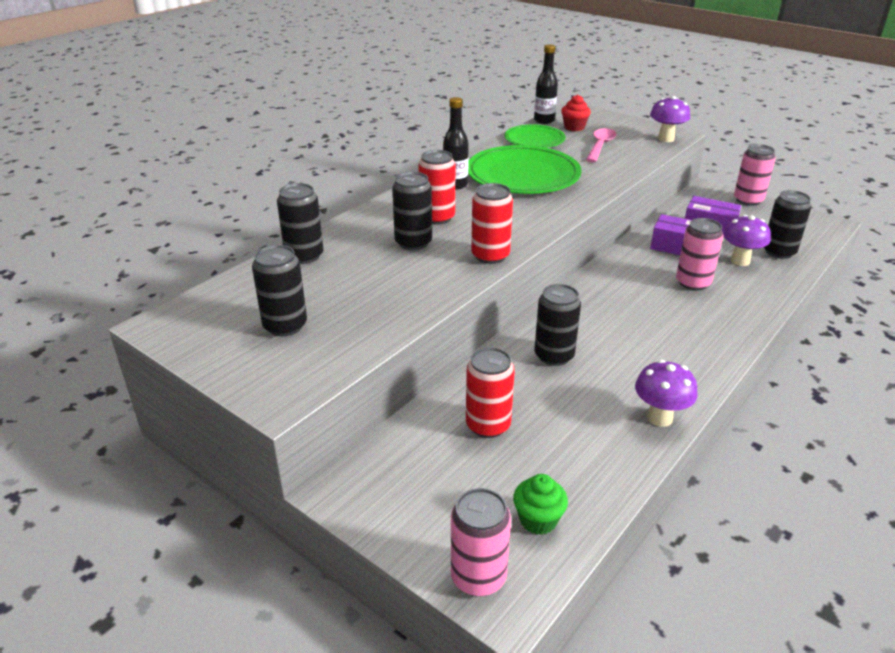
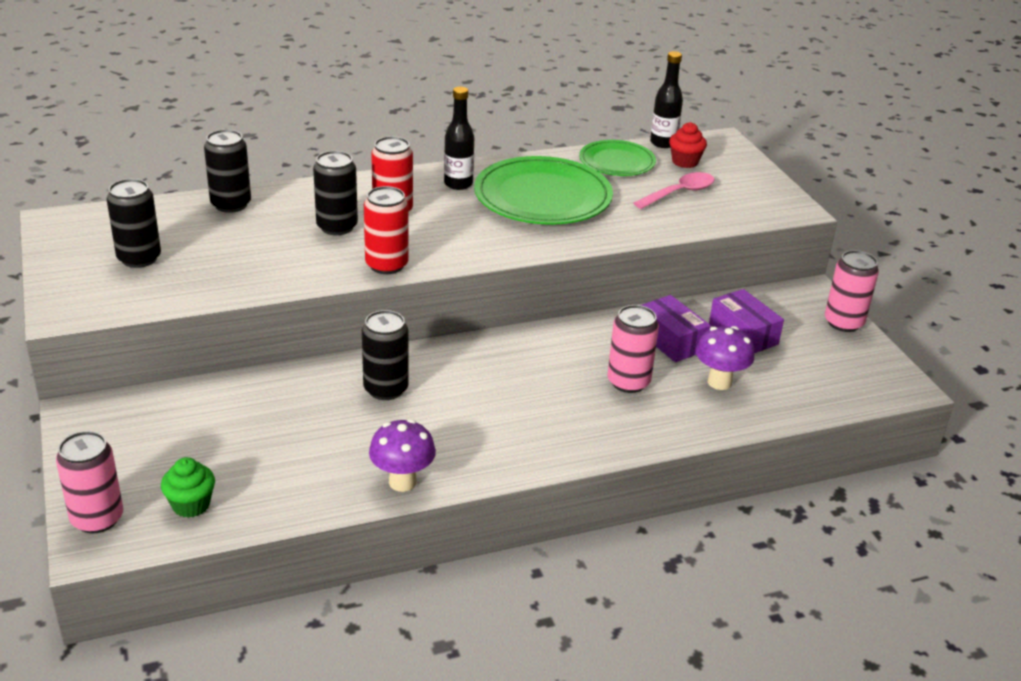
camera: 30 degrees right, 0 degrees up
red can [466,347,515,438] -> none
purple mushroom [650,96,690,142] -> none
black can [764,190,812,259] -> none

